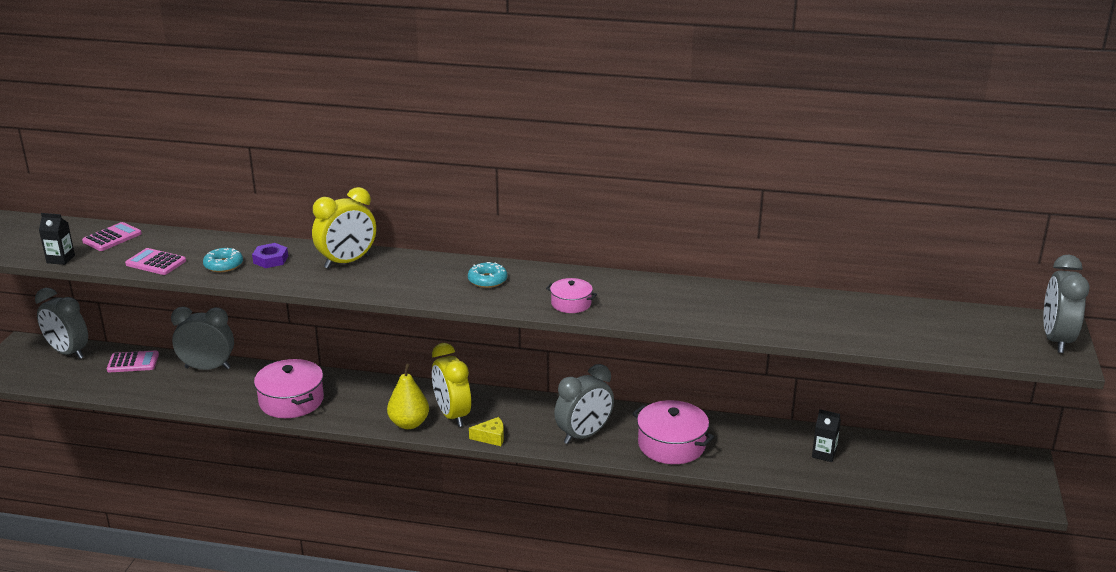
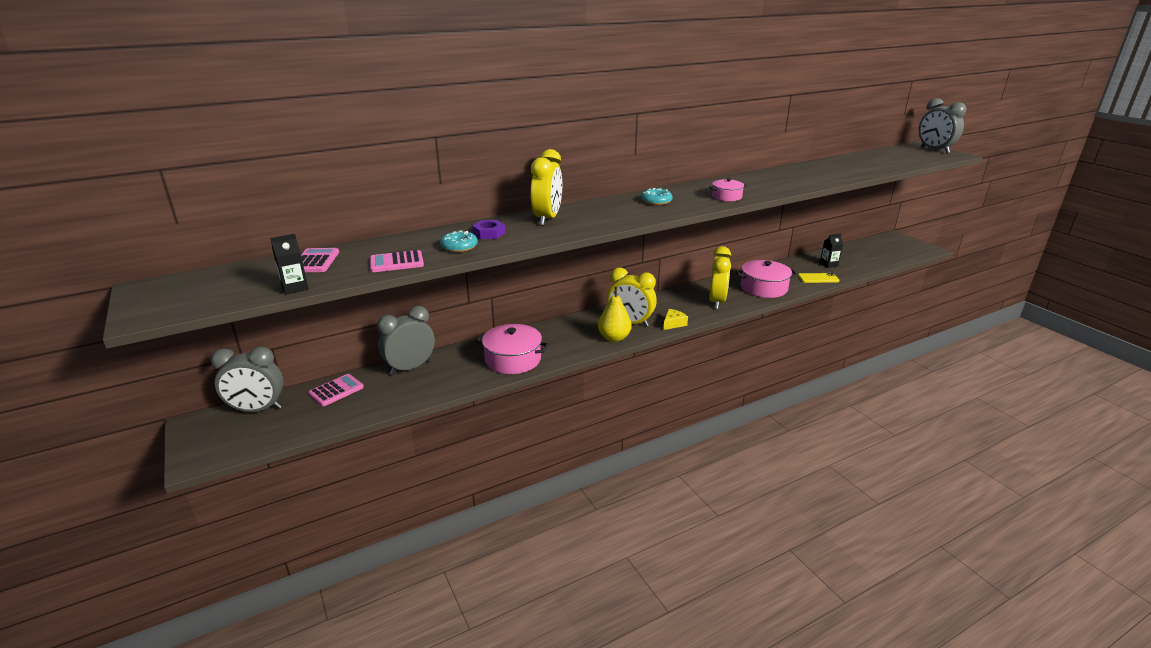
camera: 40 degrees left, 0 degrees up
grey clock [554,364,614,444] -> yellow clock [709,246,731,309]
none -> yellow phone [798,273,839,283]

